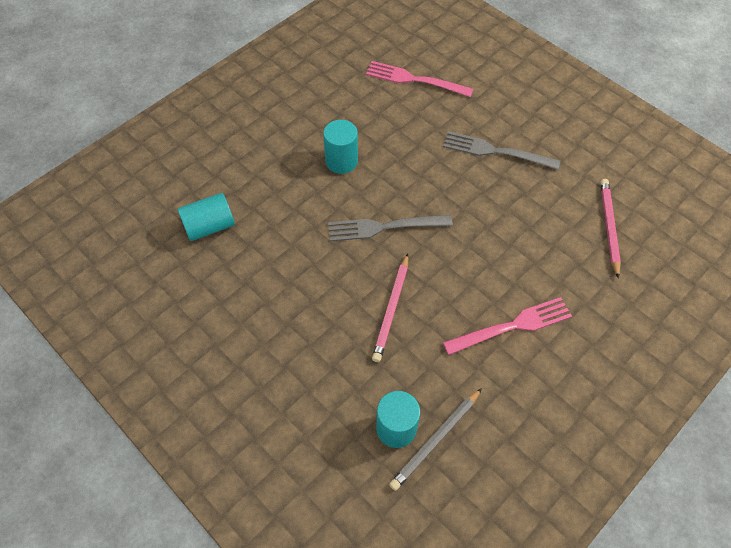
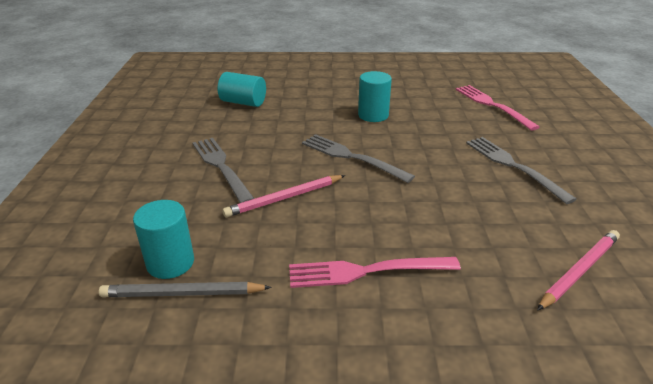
camera: 45 degrees right, 25 degrees down
pink fork [443,297,572,355] -> pink fork turned 150 degrees clockwise [289,257,461,288]
none -> grey fork [193,138,254,203]

